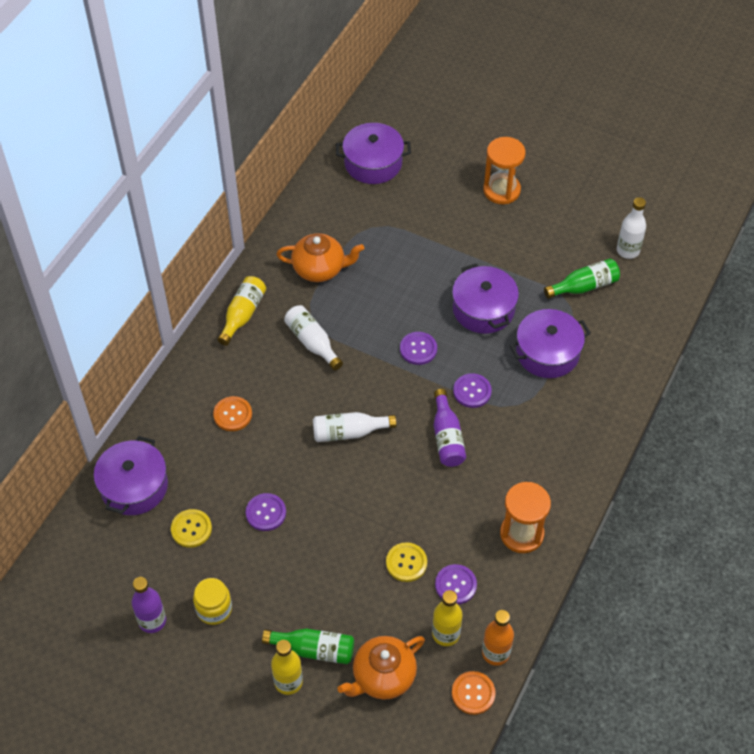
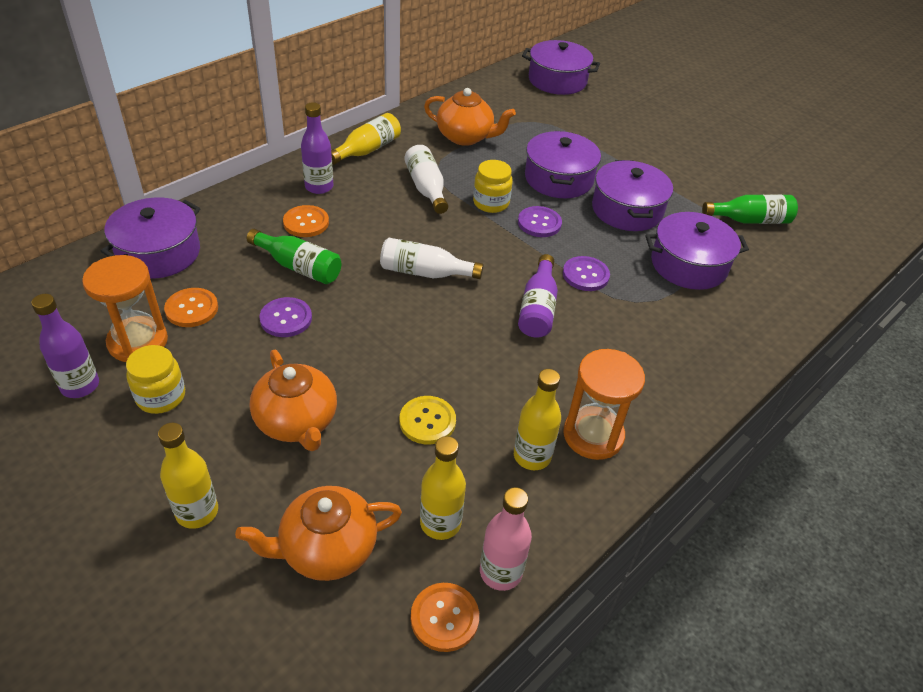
camera: 15 degrees right, 10 degrees down
yellow button [171,509,212,548] -> orange button [164,288,218,327]
green bottle [262,629,354,664] -> green bottle moved to [247,229,341,284]
purple button [435,564,477,604] -> none
orange bottle [482,610,514,666] -> pink bottle [480,487,532,591]
orange hourglass [483,137,526,204] -> orange hourglass moved to [82,255,168,362]
white bottle [617,197,646,259] -> none
none -> orange teapot [250,350,337,451]
none -> purple bottle [301,102,333,194]
none -> yellow jar [473,160,513,213]
none -> yellow bottle [514,369,561,470]
none -> purple pot [525,131,601,198]

